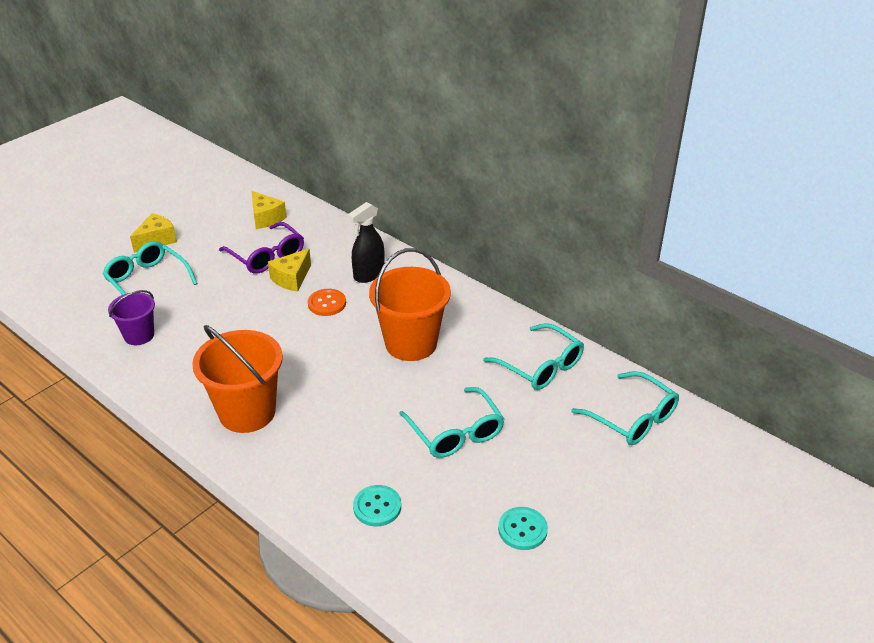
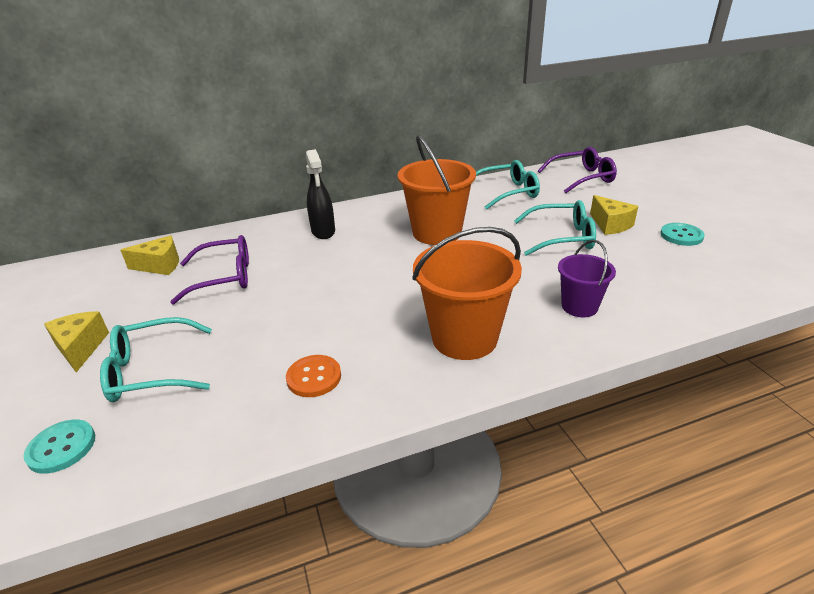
camera: 60 degrees left, 5 degrees down
purple bucket [108,290,155,345] -> purple bucket moved to [558,240,616,317]
yellow cheese [268,249,311,292] -> yellow cheese moved to [590,195,638,235]
orange button [308,289,346,316] -> orange button moved to [286,355,341,397]
turquoise button [353,485,401,526] -> turquoise button moved to [24,419,95,474]
turquoise glasses [571,371,679,445] -> purple glasses [538,147,617,193]

